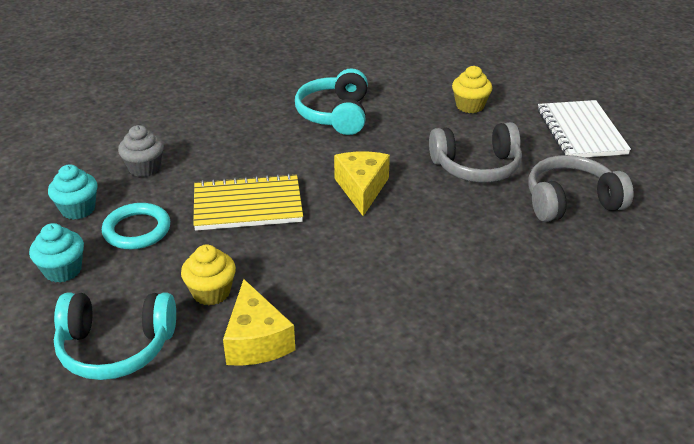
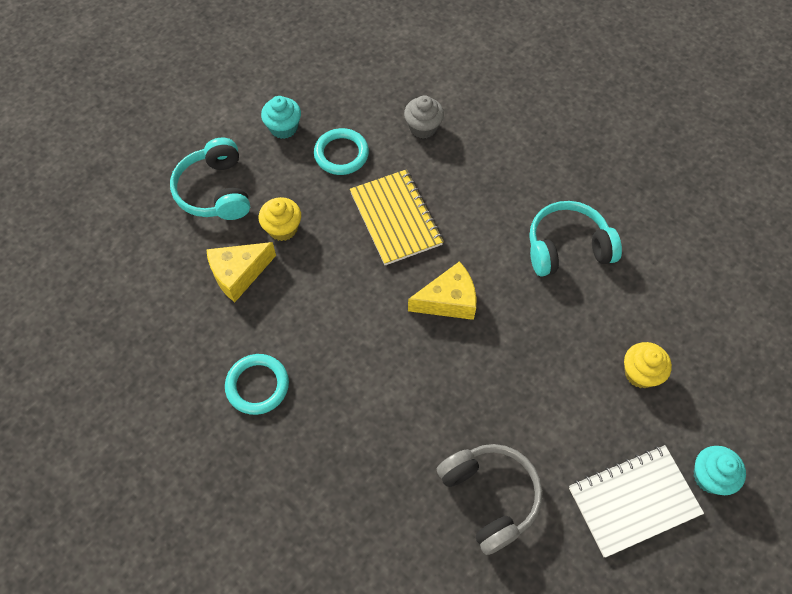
camera: 75 degrees right, 25 degrees up
turquoise cupcake [48,165,97,220] -> turquoise cupcake moved to [694,446,746,495]
grey headphones [429,122,522,182] -> none
none -> turquoise ring [225,354,289,415]

